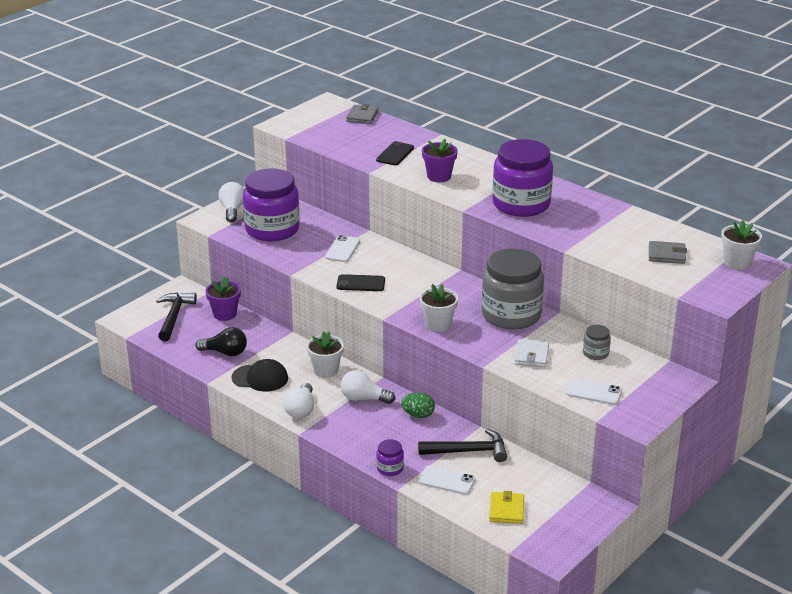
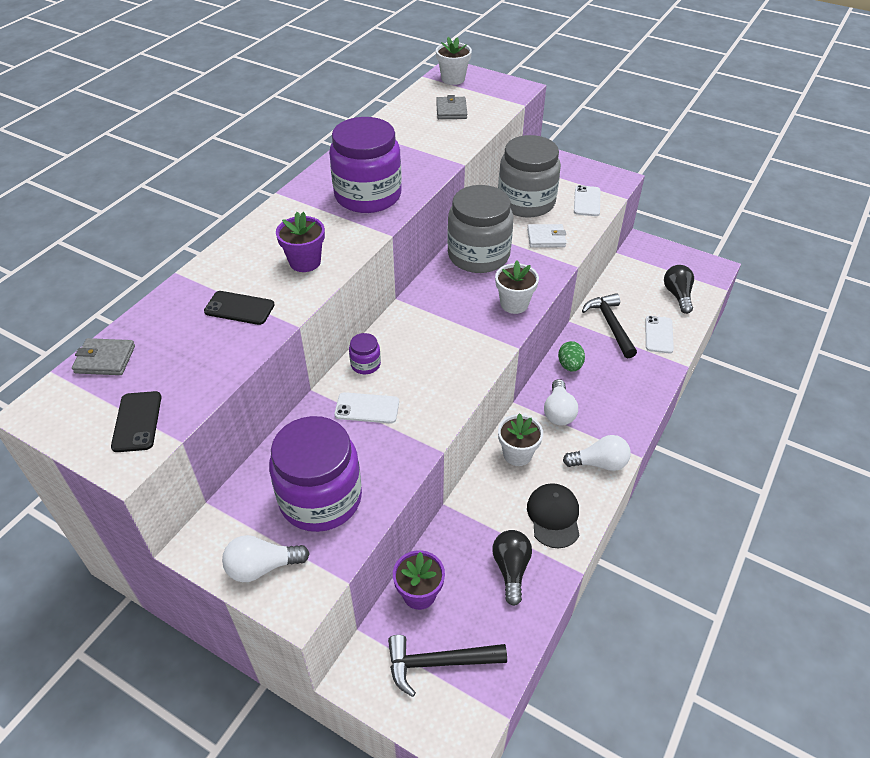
camera: 100 degrees left, 15 degrees up
black phone [337,274,385,291] -> black phone moved to [111,391,162,452]
purple jar [376,439,404,476] -> purple jar moved to [349,333,381,374]
yellow wallet [489,491,524,524] -> black light bulb [664,265,694,314]
grey jar [583,325,611,360] -> grey jar [498,135,561,217], size x2.37

